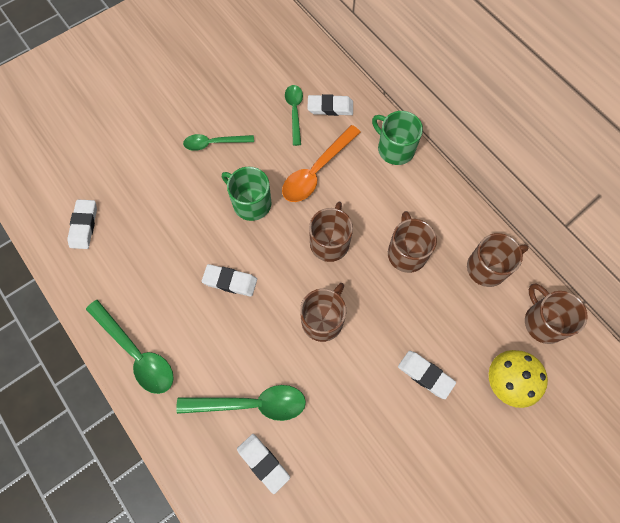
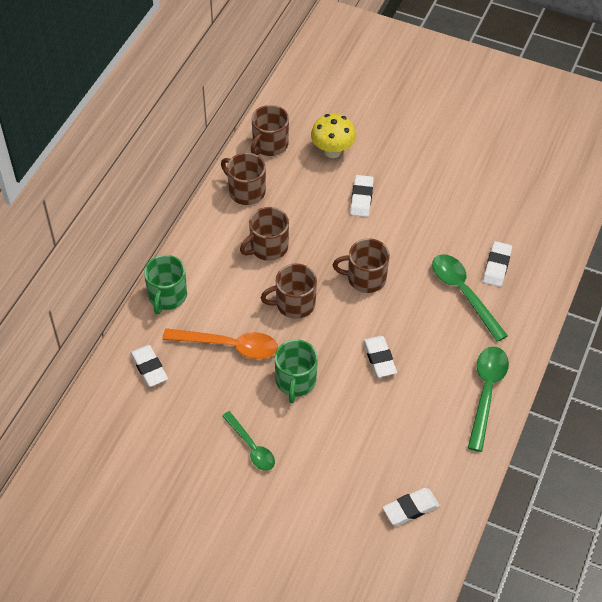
camera: 120 degrees left, 15 degrees down
green spoon [285,85,303,146] -> none

